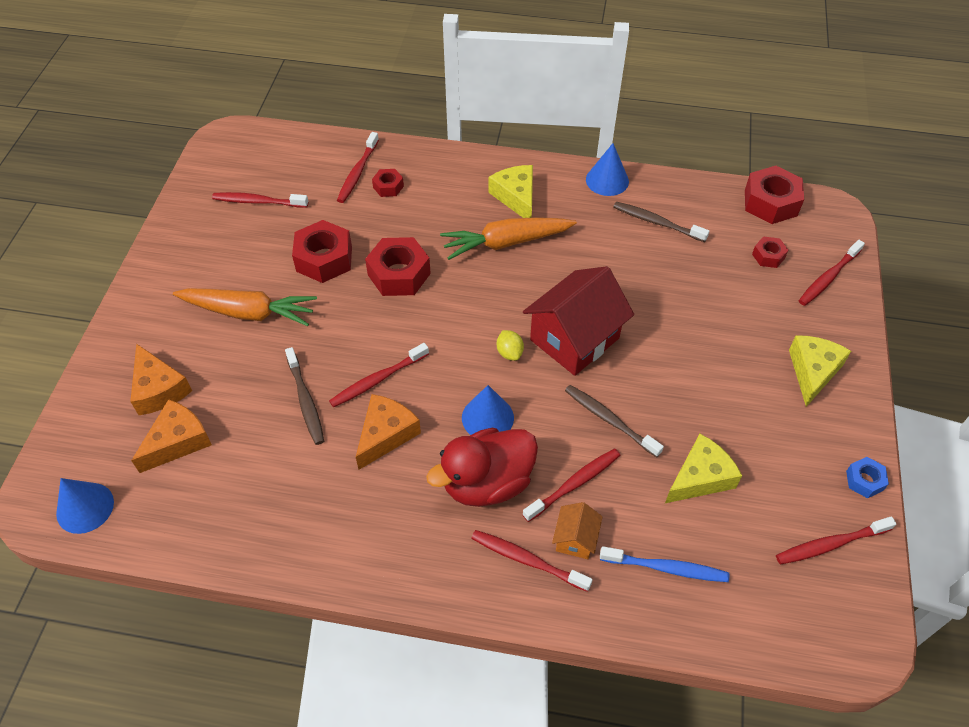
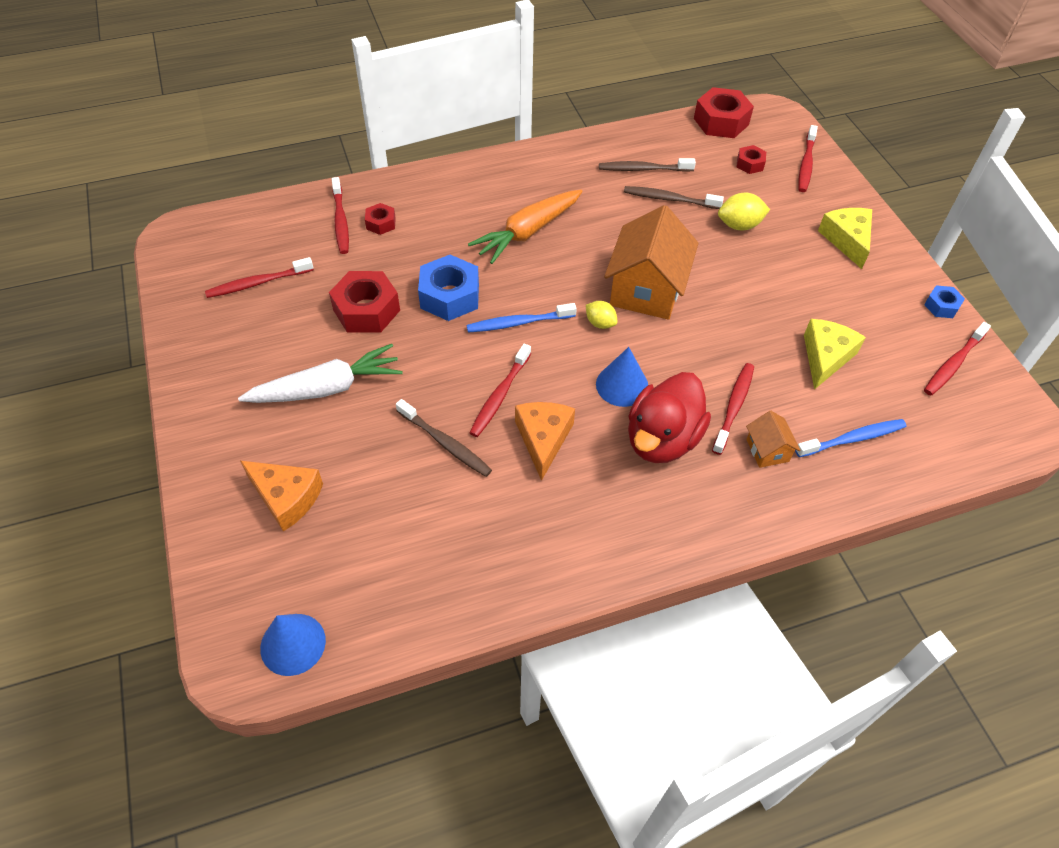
camera: 30 degrees left, 0 degrees up
orange cheese [131,399,212,473] -> none
orange carrot [173,288,317,326] -> white carrot [238,344,403,403]
red nut [365,237,431,296] -> blue nut [418,255,479,321]
red toothbrush [471,530,593,592] -> none
yellow cheese [489,165,533,218] -> none
red house [523,266,634,376] -> orange house [604,205,699,320]
brown toothbrush [565,385,664,457] -> brown toothbrush moved to [624,186,724,209]
blue cone [586,143,629,196] -> none
none -> blue toothbrush [467,303,577,333]
none -> yellow lemon [718,193,770,230]

